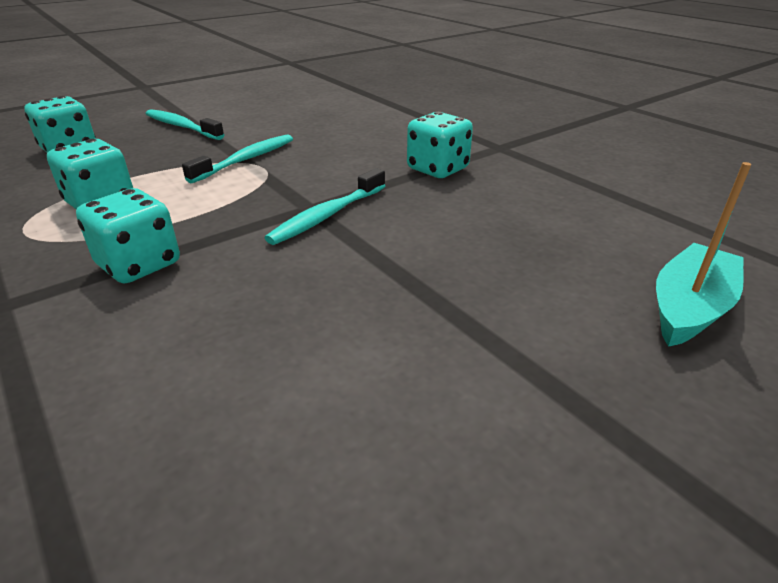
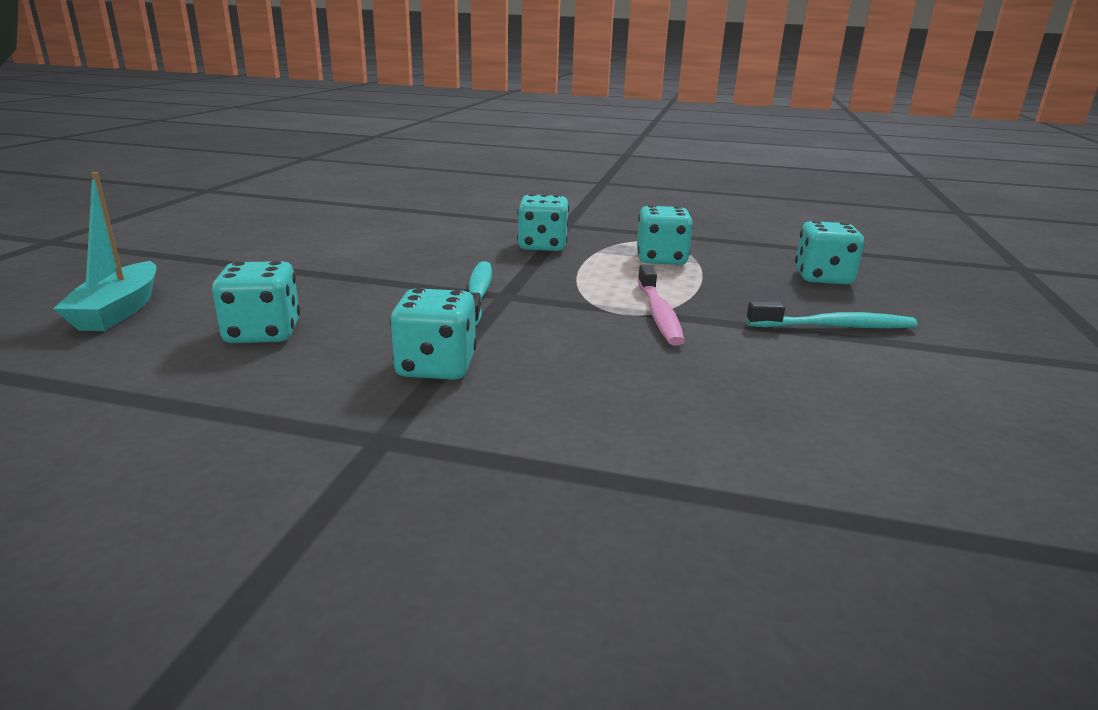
camera: 140 degrees right, 10 degrees down
turquoise toothbrush [182,134,293,183] -> pink toothbrush [638,265,685,346]
none -> turquoise dice [212,261,300,343]

